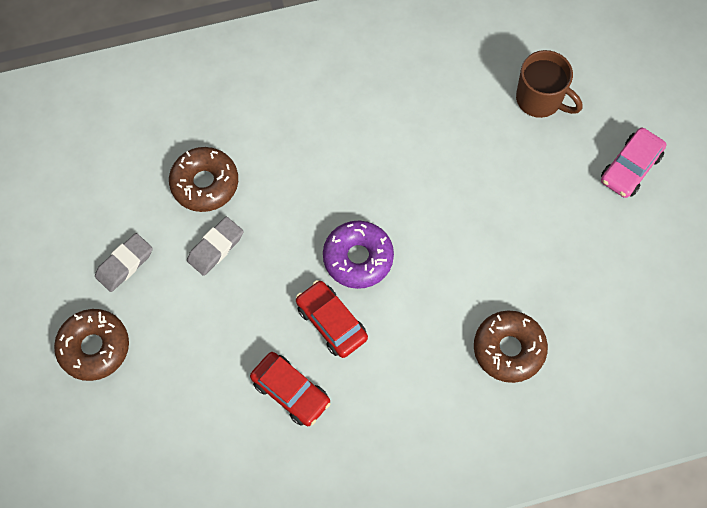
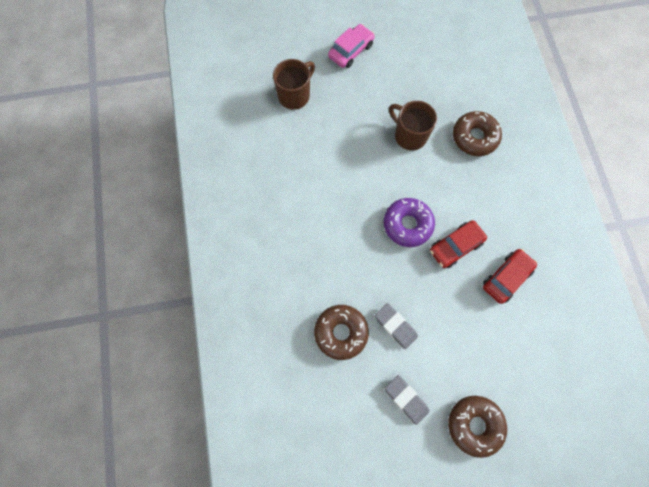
camera: 85 degrees left, 5 degrees up
pink car [601,128,666,198] -> pink car turned 90 degrees counterclockwise [328,24,375,68]
none -> brown mug [389,101,437,150]

